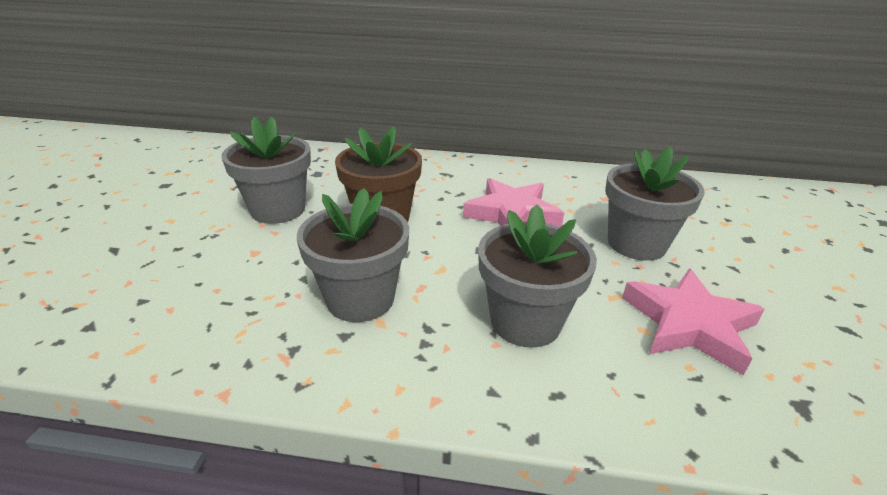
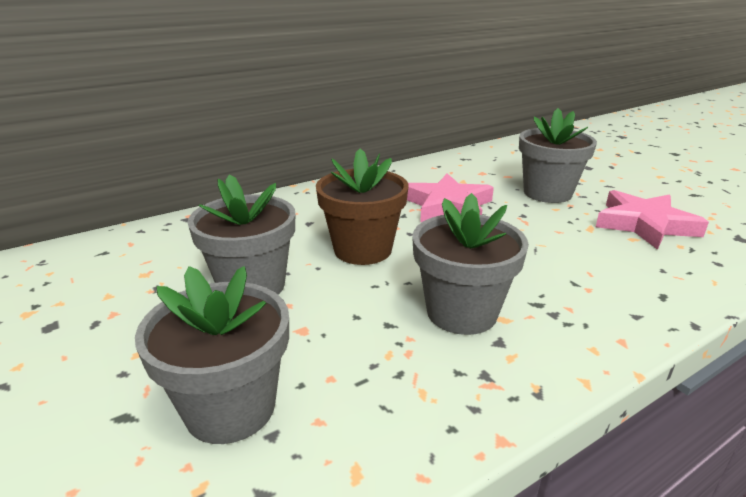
camera: 40 degrees left, 5 degrees down
grey flower pot [478,204,597,348] -> grey flower pot moved to [135,266,289,444]

